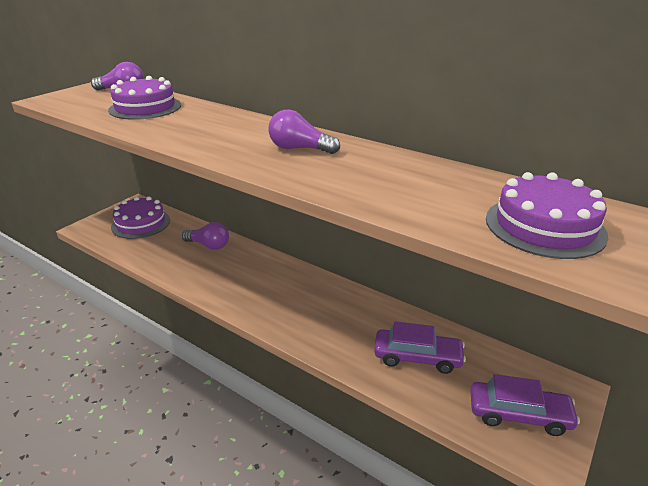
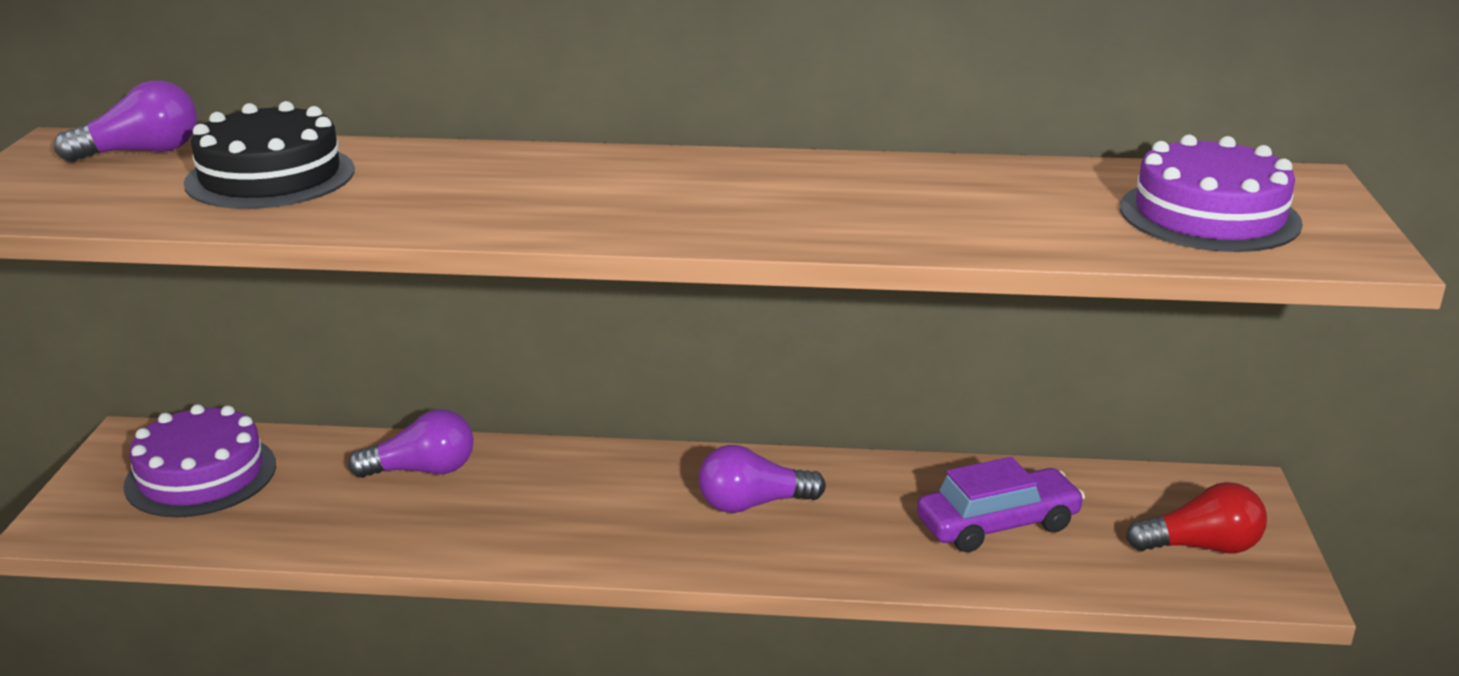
camera: 30 degrees left, 5 degrees down
purple cake [108,76,181,120] -> black cake [184,101,355,209]
purple light bulb [268,110,340,154] -> purple light bulb moved to [698,445,826,513]
purple car [470,374,580,436] -> red light bulb [1126,482,1267,554]

